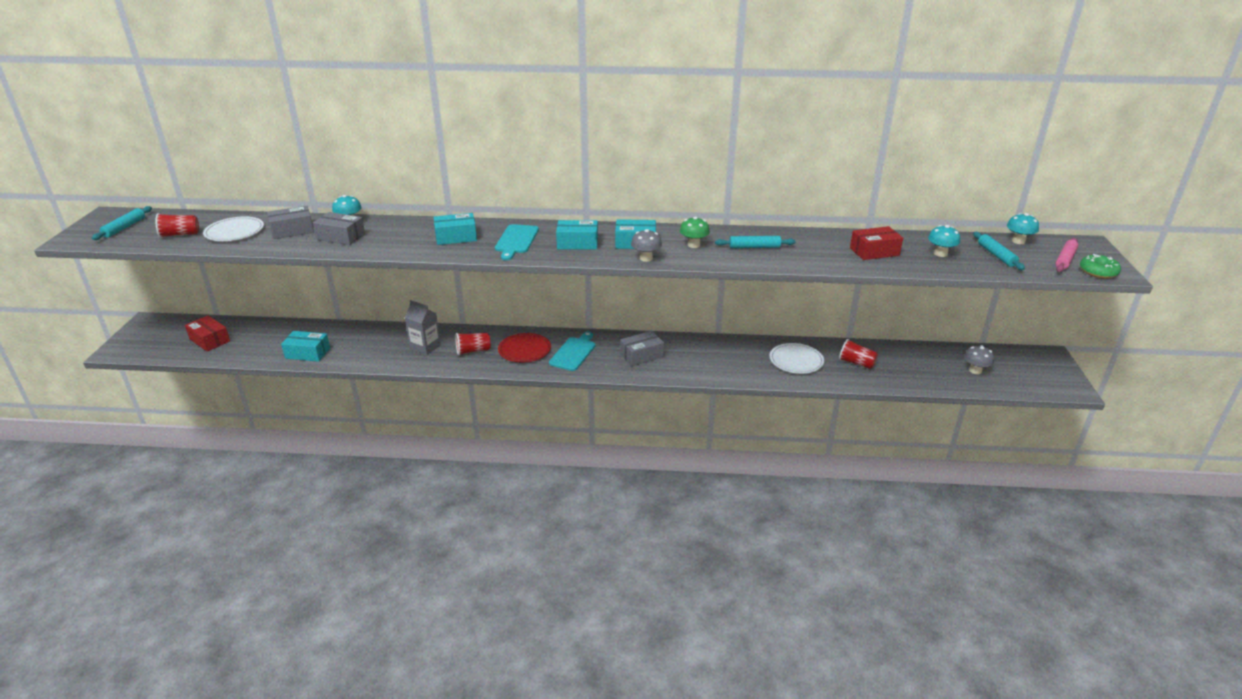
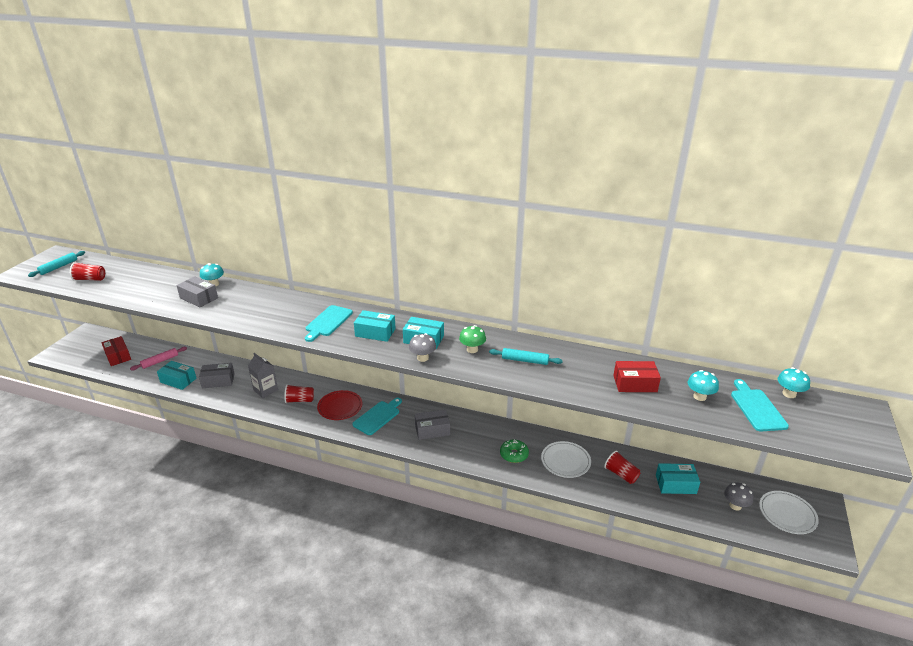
camera: 15 degrees right, 0 degrees up
white plate [203,216,264,241] -> white plate moved to [759,491,819,534]
grey box [267,206,314,239] -> grey box moved to [199,363,235,388]
turquoise box [434,213,477,245] -> turquoise box moved to [656,463,700,494]
turquoise rolling pin [973,232,1025,270] -> turquoise cutting board [731,379,789,431]
pink rolling pin [1055,238,1078,272] -> pink rolling pin moved to [130,347,187,370]
green donut [1080,254,1121,279] -> green donut moved to [500,439,529,463]

